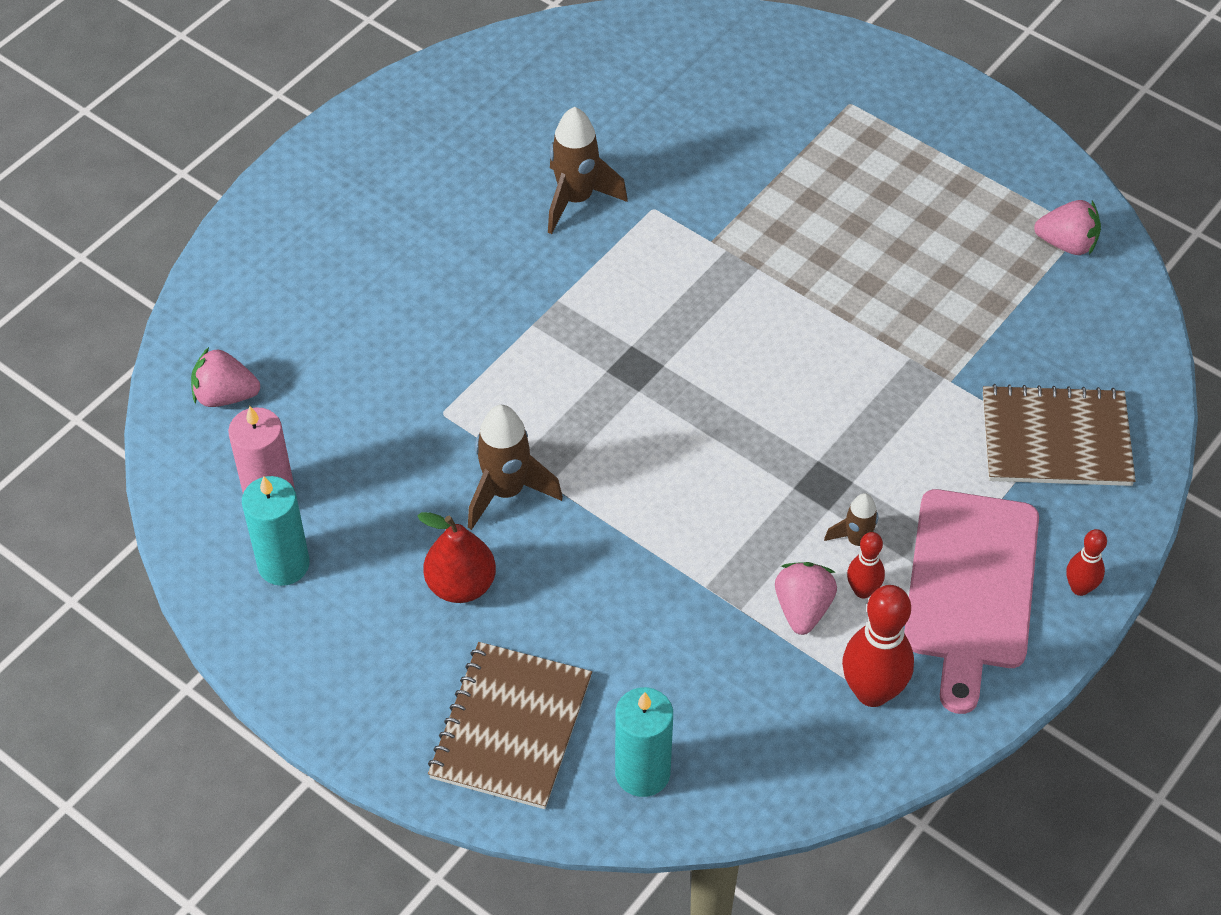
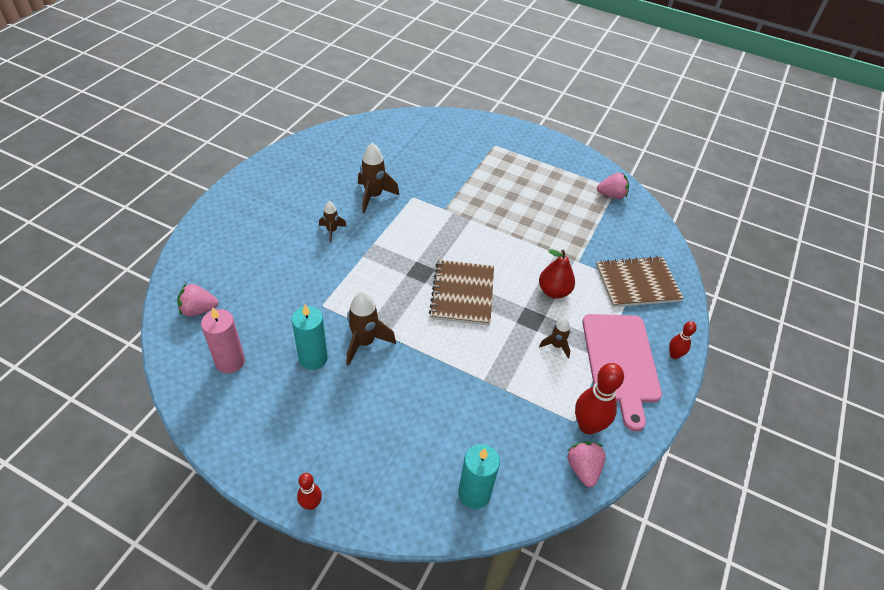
camera: 15 degrees left, 5 degrees down
turquoise candle [242,476,310,586] -> turquoise candle moved to [291,305,328,370]
red pear [417,512,496,603] -> red pear moved to [539,249,575,298]
brown notebook [428,642,592,809] -> brown notebook moved to [429,260,494,325]
pink strawberry [775,562,837,635] -> pink strawberry moved to [567,441,606,487]
red bowling pin [847,532,885,598] -> red bowling pin moved to [297,473,322,510]
none -> brown rocket [319,201,347,243]

